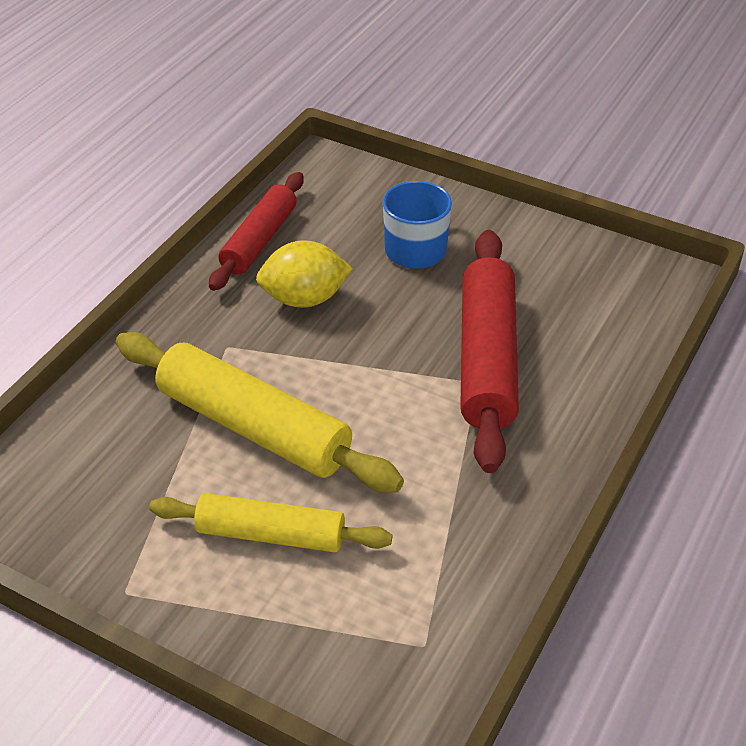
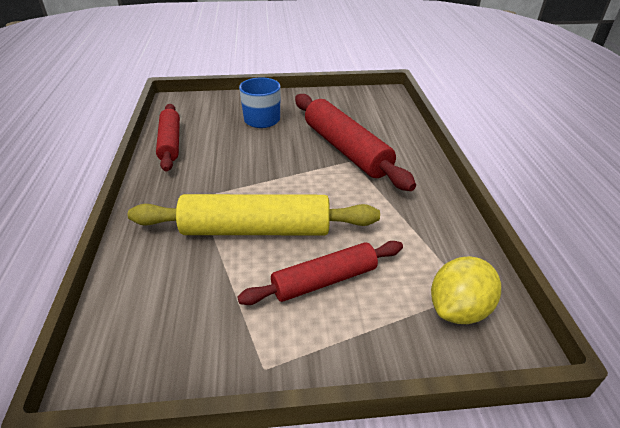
camera: 35 degrees left, 5 degrees down
yellow rolling pin [149,493,392,552] -> red rolling pin [237,241,403,305]
yellow lemon [256,240,353,308] -> yellow lemon moved to [431,256,501,324]

